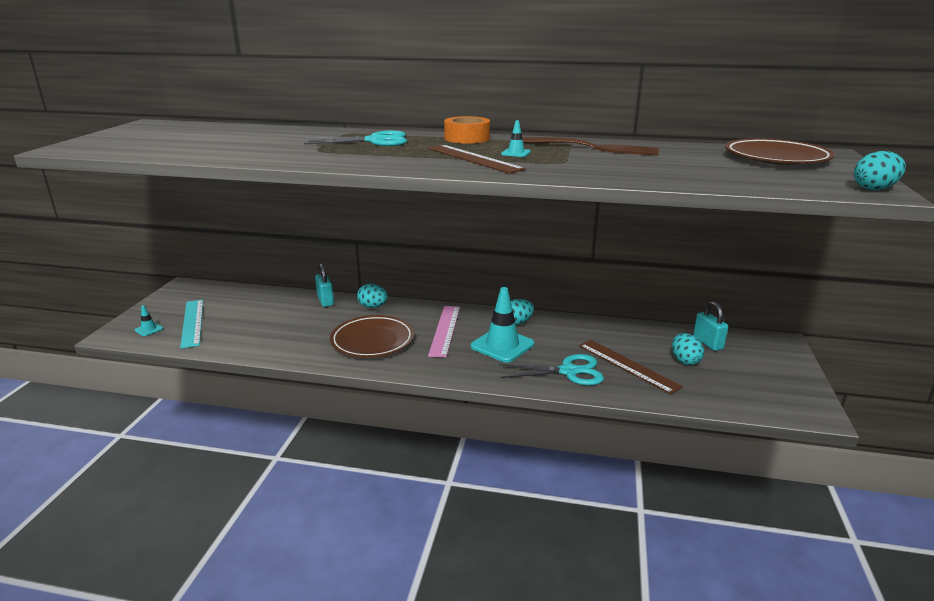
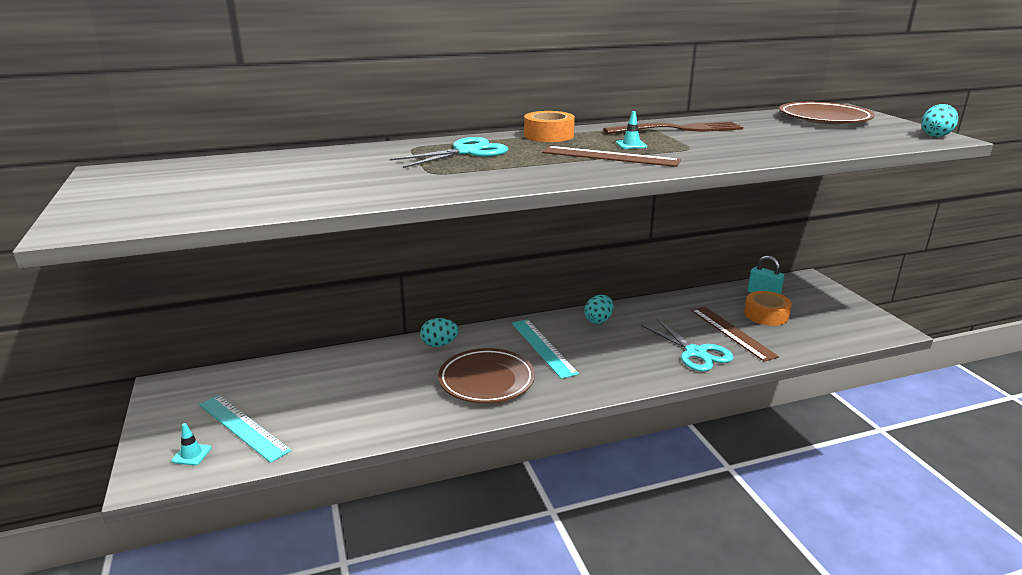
camera: 30 degrees left, 0 degrees up
turquoise padlock [315,263,334,307] -> none
pink ruler [428,306,460,358] -> turquoise ruler [512,319,579,379]
turquoise traffic cone [471,287,534,363] -> none
turquoise scissors [499,354,604,385] -> turquoise scissors turned 90 degrees clockwise [641,319,734,371]
brown ruler [579,340,683,394] -> brown ruler turned 45 degrees clockwise [691,307,779,362]
turquoise egg [672,333,704,365] -> orange tape [744,291,792,326]

